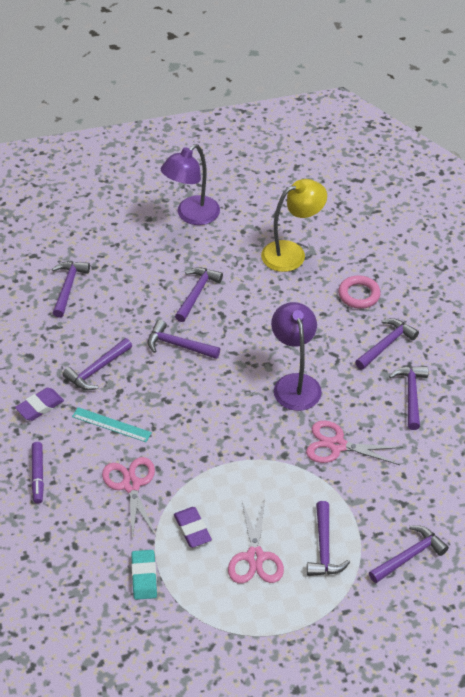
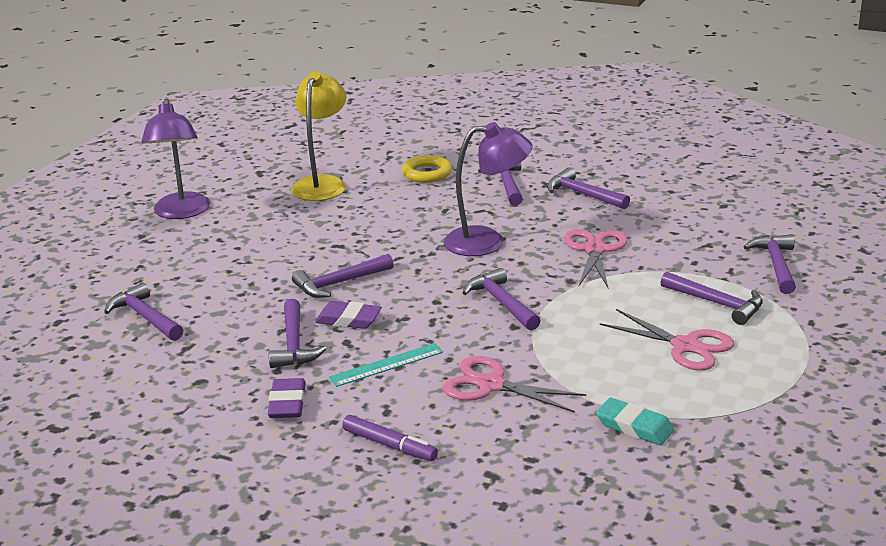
camera: 50 degrees left, 20 degrees down
purple eraser [174,507,212,548] -> purple eraser moved to [315,301,382,329]
purple hammer [175,267,223,322] -> purple hammer moved to [463,268,541,330]
purple lamp [271,302,322,411] -> purple lamp turned 150 degrees clockwise [444,122,533,256]
pink scissors [306,421,403,465] -> pink scissors turned 135 degrees clockwise [564,229,628,288]
pink ring [338,276,381,309] -> yellow ring [402,155,452,183]

